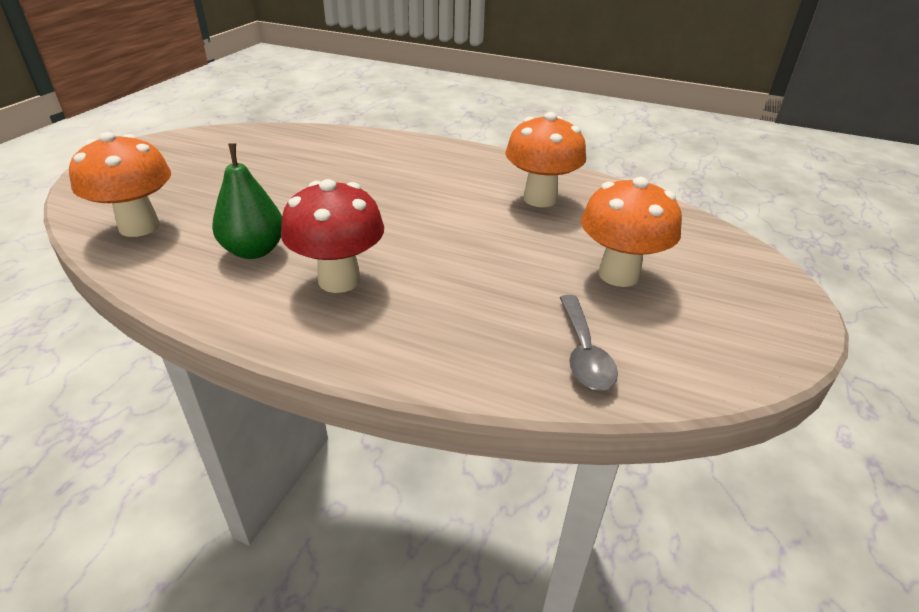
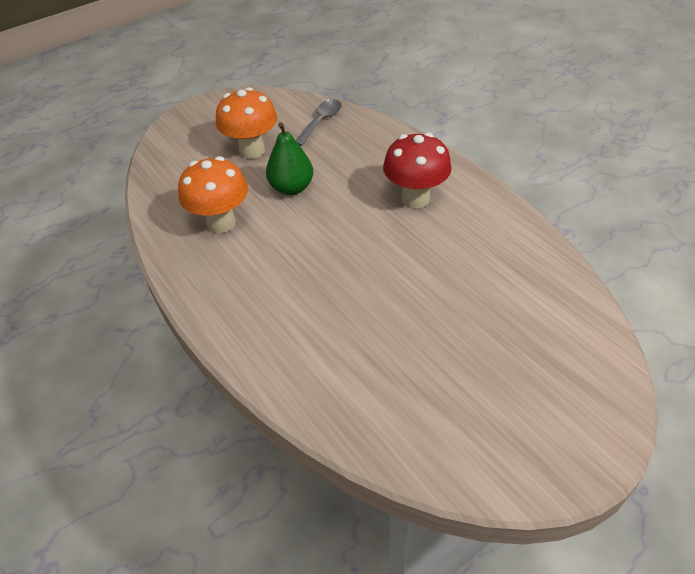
camera: 145 degrees left, 10 degrees up
orange mushroom [69,132,171,237] -> none
green pear [212,143,282,259] -> green pear moved to [266,122,313,195]

